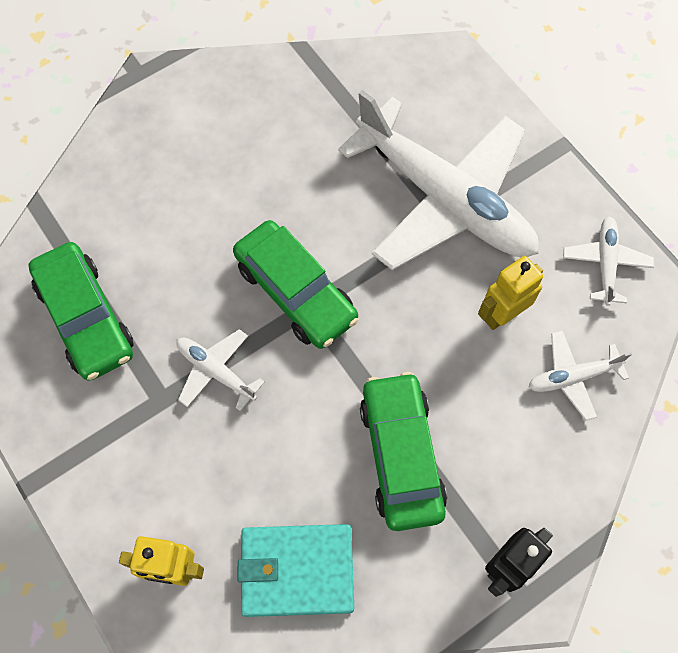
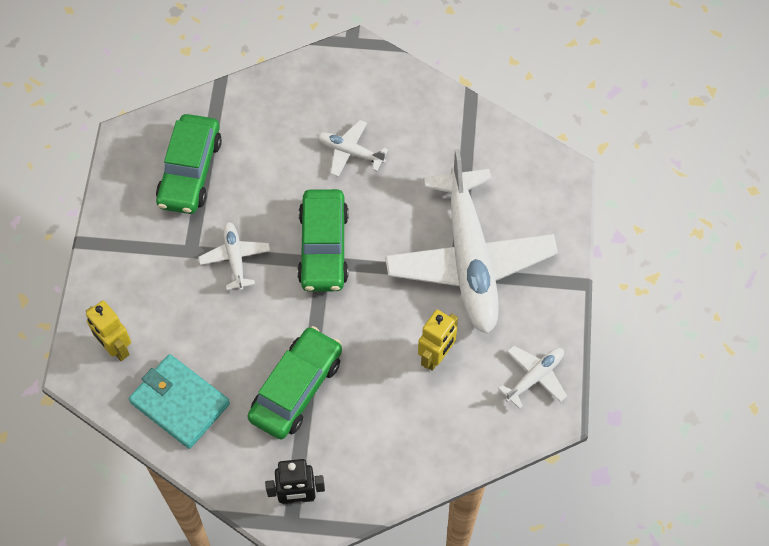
camera: 40 degrees right, 5 degrees down
yellow robot [478,256,543,330] -> yellow robot turned 120 degrees clockwise [418,310,458,371]
white plane [528,331,632,421] -> white plane moved to [317,120,388,177]

